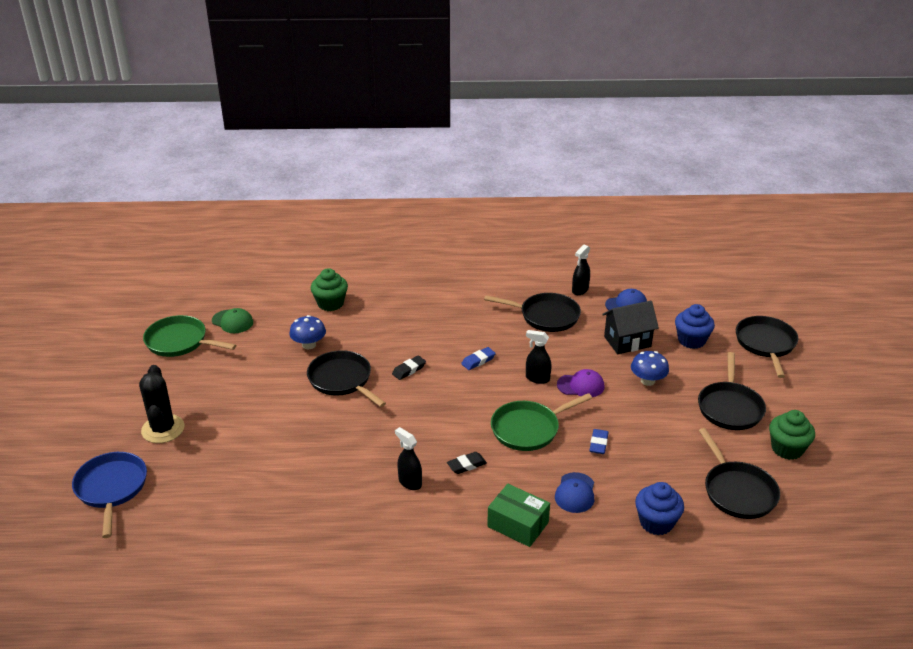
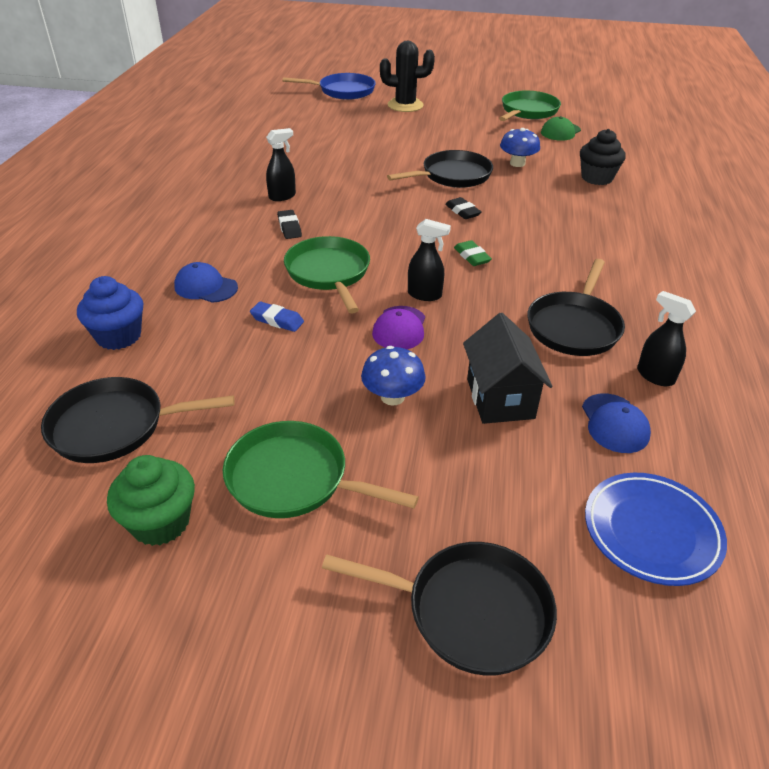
camera: 100 degrees right, 5 degrees up
green cupcake [311,268,348,311] -> black cupcake [580,129,626,185]
blue eraser [461,347,496,370] -> green eraser [454,240,492,266]
green box [487,484,550,547] -> none
black spray bottle [526,330,552,384] -> black spray bottle turned 75 degrees clockwise [408,219,451,301]
blue cupcake [675,304,715,349] -> none
black pan [698,352,766,430] -> green pan [223,421,419,518]
none -> blue plate [585,473,727,586]

